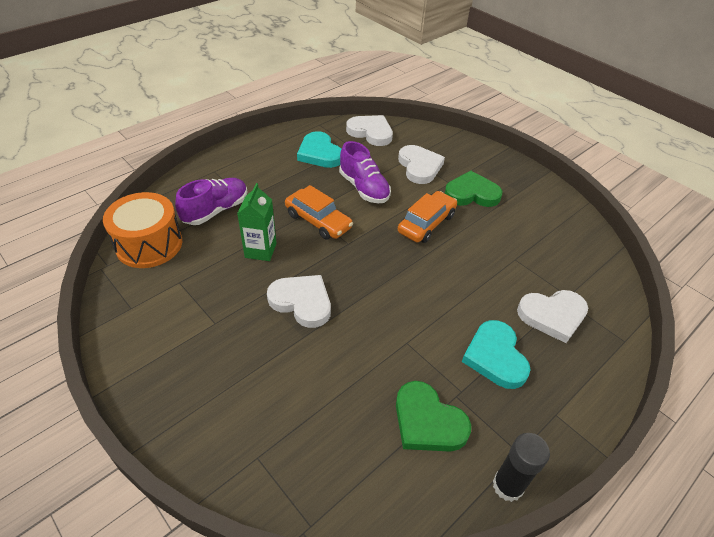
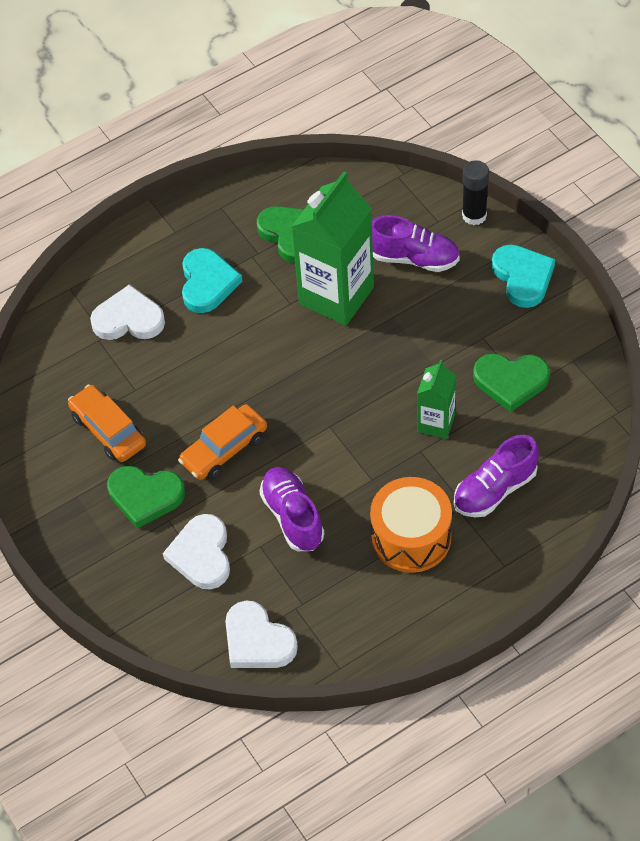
camera: 165 degrees left, 10 degrees up
orange drum [103,192,182,268] -> orange drum moved to [370,477,452,573]
white heart [267,275,331,328] -> none
orange car [285,185,353,240] -> orange car moved to [68,384,146,462]
turquoise heart [297,131,341,168] -> turquoise heart moved to [491,244,555,308]
black glue stick [493,433,550,502] -> black glue stick moved to [462,160,489,225]
none -> green carton [291,171,374,326]
none -> purple shoe [372,215,460,272]
none -> green heart [473,354,550,412]

